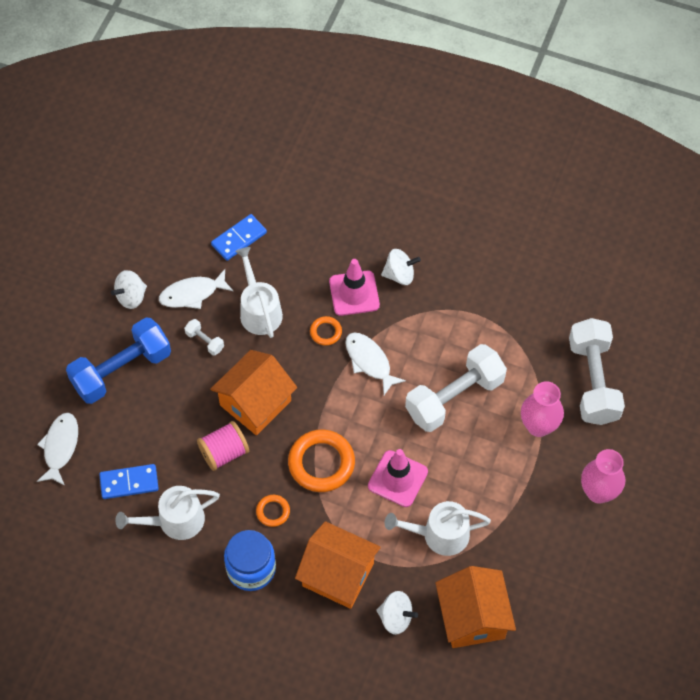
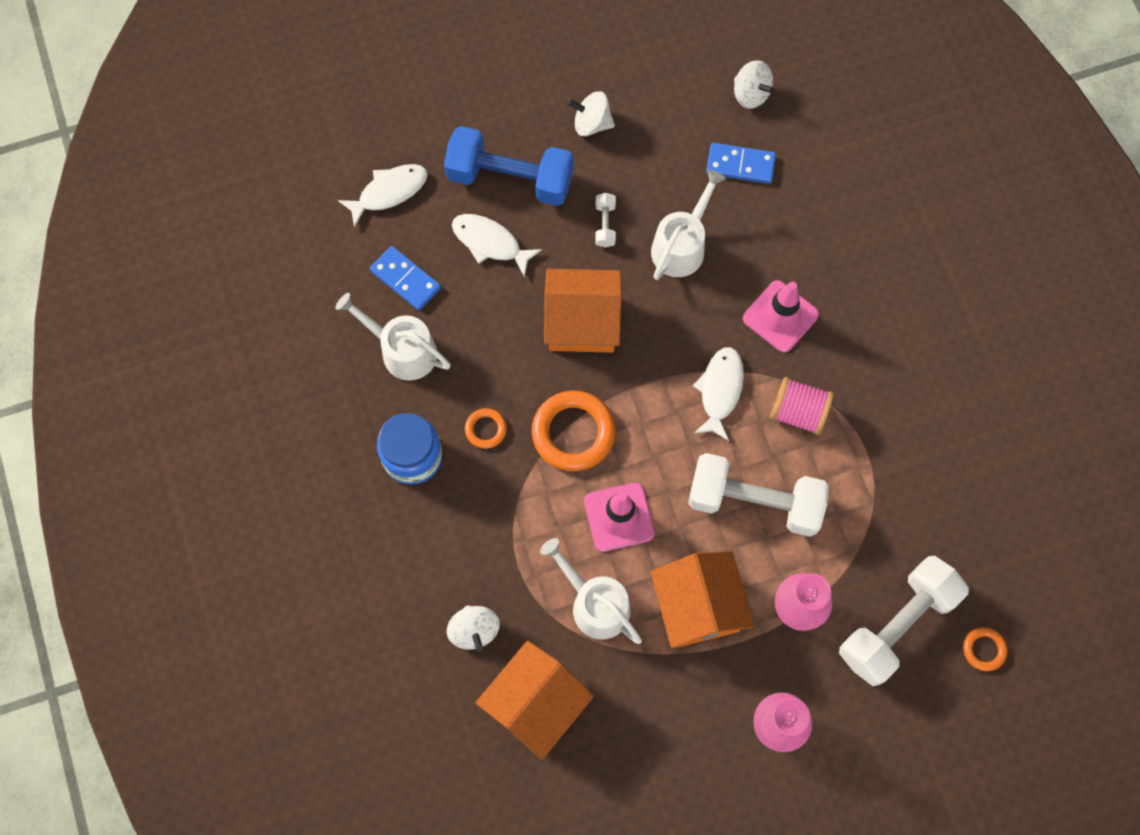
camera: 50 degrees right, 10 degrees up
white fish [159,269,233,309] -> white fish moved to [452,214,542,277]
pink spool [197,421,249,471] -> pink spool moved to [770,377,833,435]
orange house [295,521,381,609] -> orange house moved to [651,551,754,648]
orange ring [310,316,342,346] -> orange ring moved to [963,627,1007,671]
white spinning top [381,249,421,285] -> white spinning top moved to [734,60,774,109]

